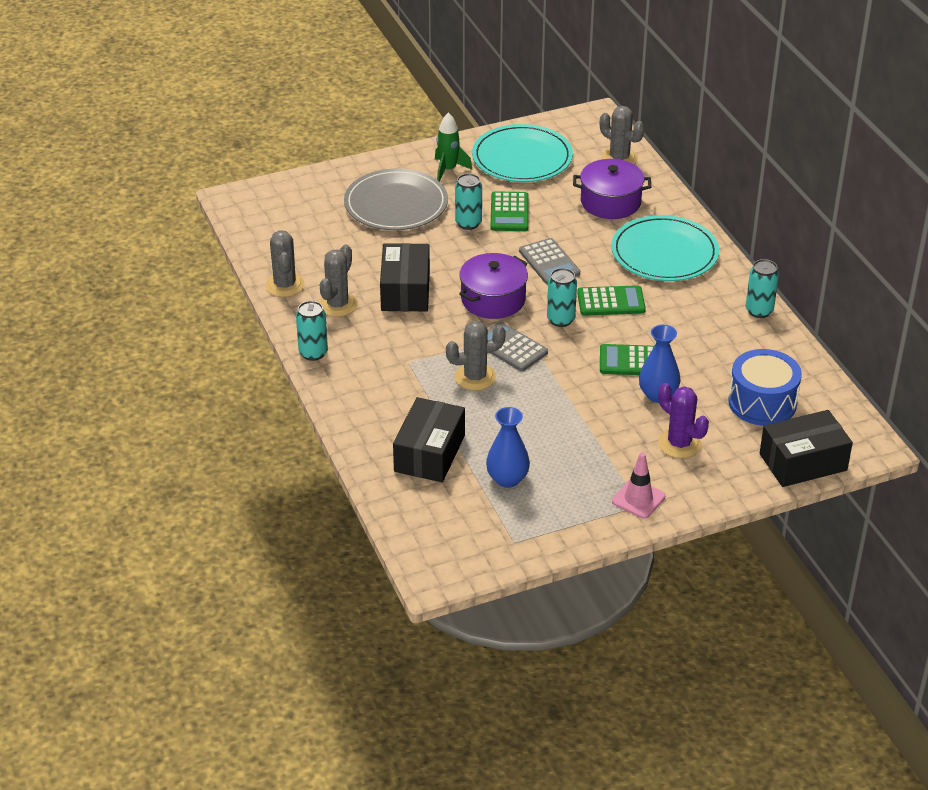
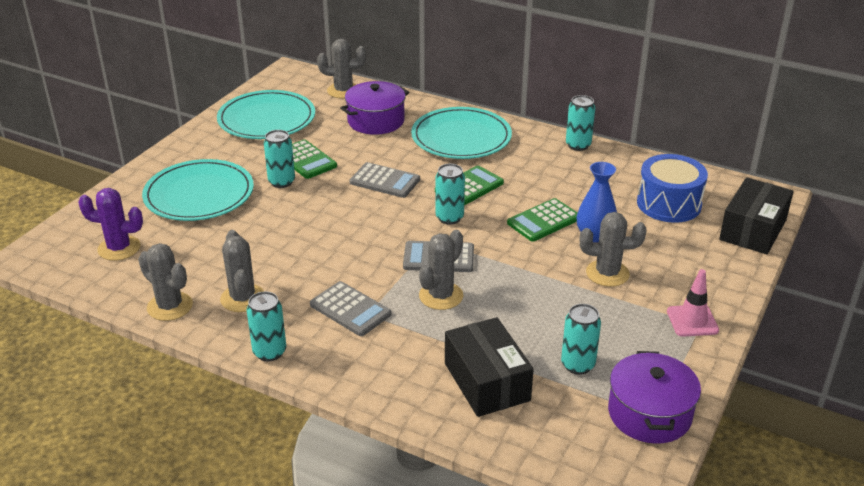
camera: 40 degrees left, 5 degrees down
grey plate [344,169,448,230] -> turquoise plate [142,159,254,221]
black box [380,243,430,311] -> none
green rocket [435,113,472,182] -> none
purple pot [459,253,528,319] -> purple pot moved to [608,351,701,444]
blue vase [486,407,530,488] -> turquoise can [561,304,601,375]
purple cactus [658,383,709,458] -> purple cactus moved to [78,188,143,261]
none -> grey calculator [310,281,392,336]
none -> grey cactus [580,212,647,287]

